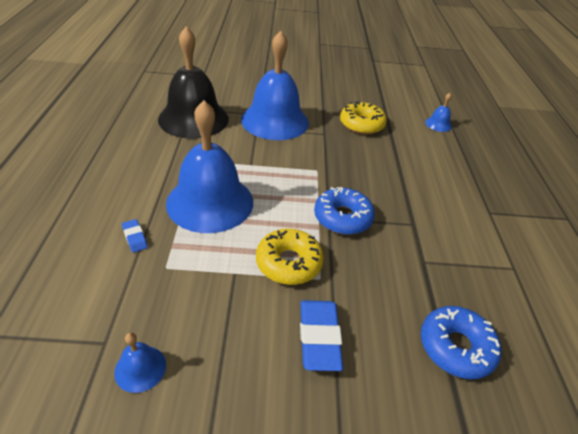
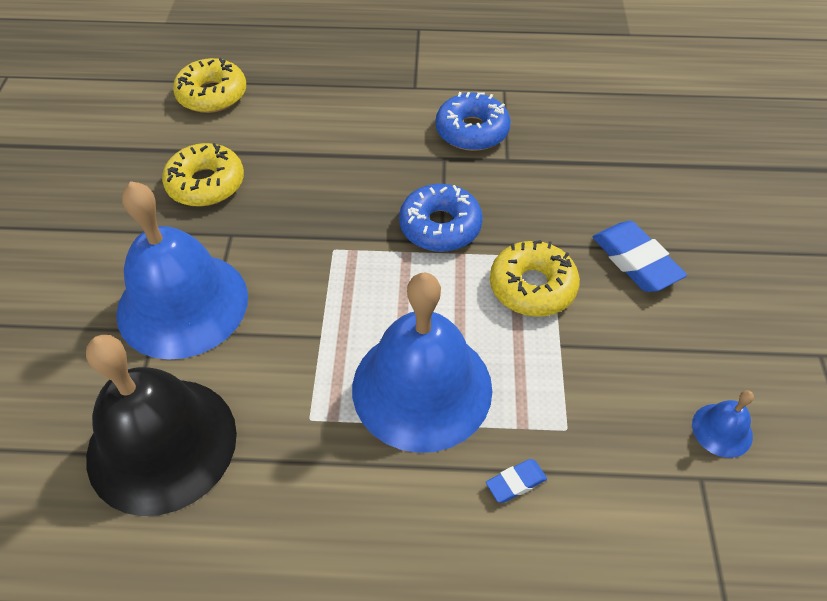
camera: 85 degrees left, 10 degrees up
blue eraser [300,300,343,371] -> blue eraser turned 60 degrees clockwise [593,221,687,292]
blue donut [421,306,501,379] -> blue donut moved to [435,92,511,151]
blue bell [425,93,452,132] -> yellow donut [173,58,246,113]

